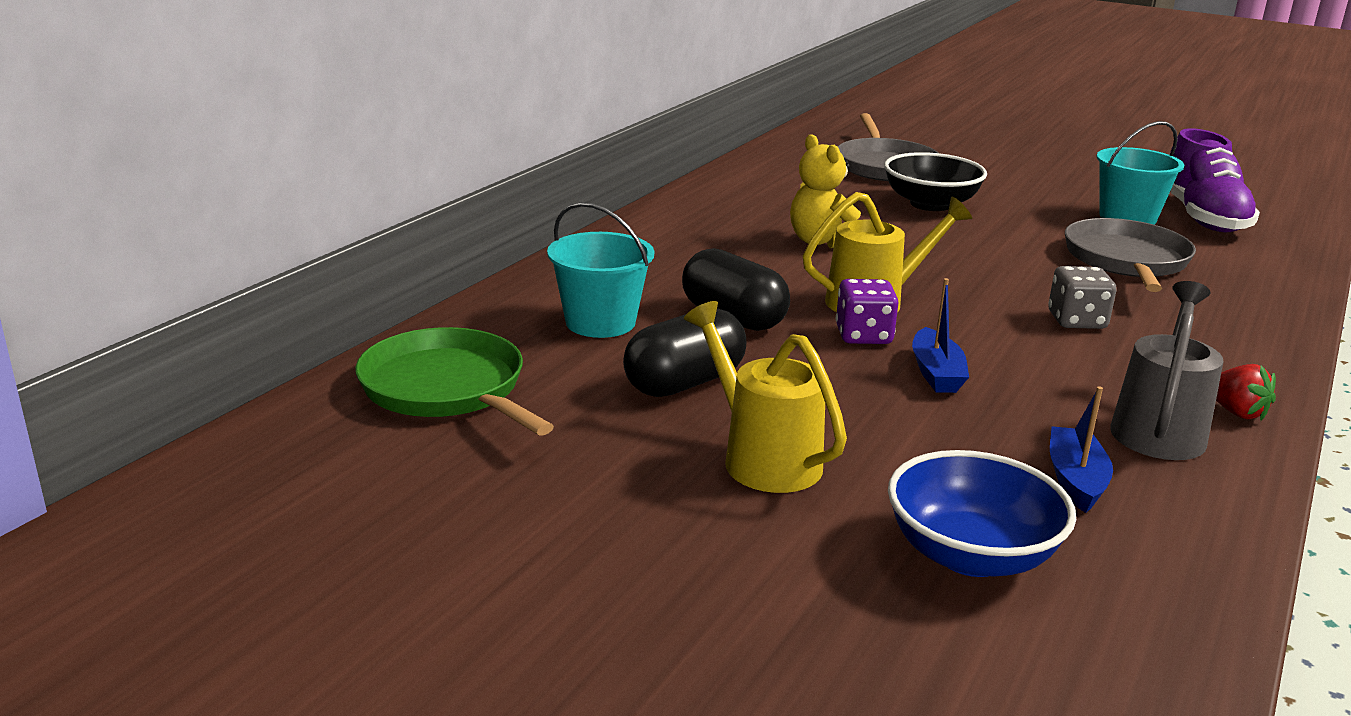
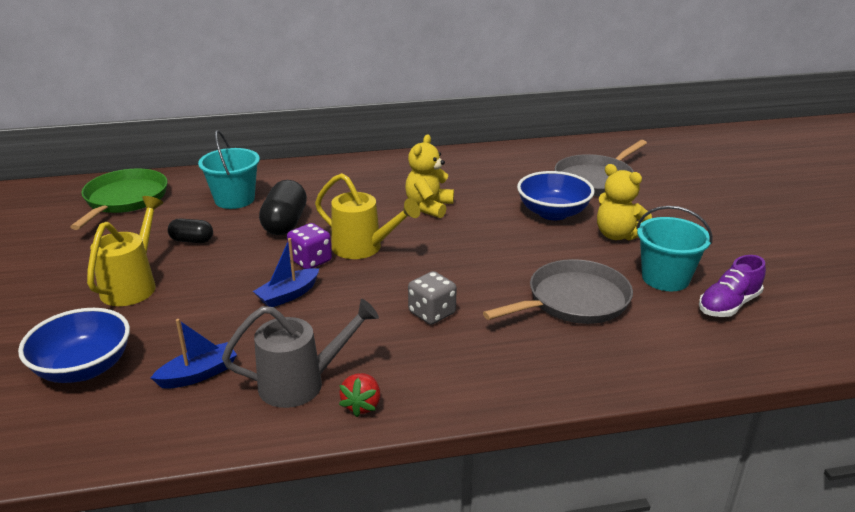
camera: 50 degrees right, 5 degrees up
black capsule [623,308,746,397] -> black capsule [168,219,213,243], size x0.59
black bowl [884,152,987,211] -> blue bowl [517,171,595,220]
purple shoe [1170,128,1260,233] -> purple shoe [699,255,766,317], size x0.64
none -> yellow teddy bear [597,164,652,241]

